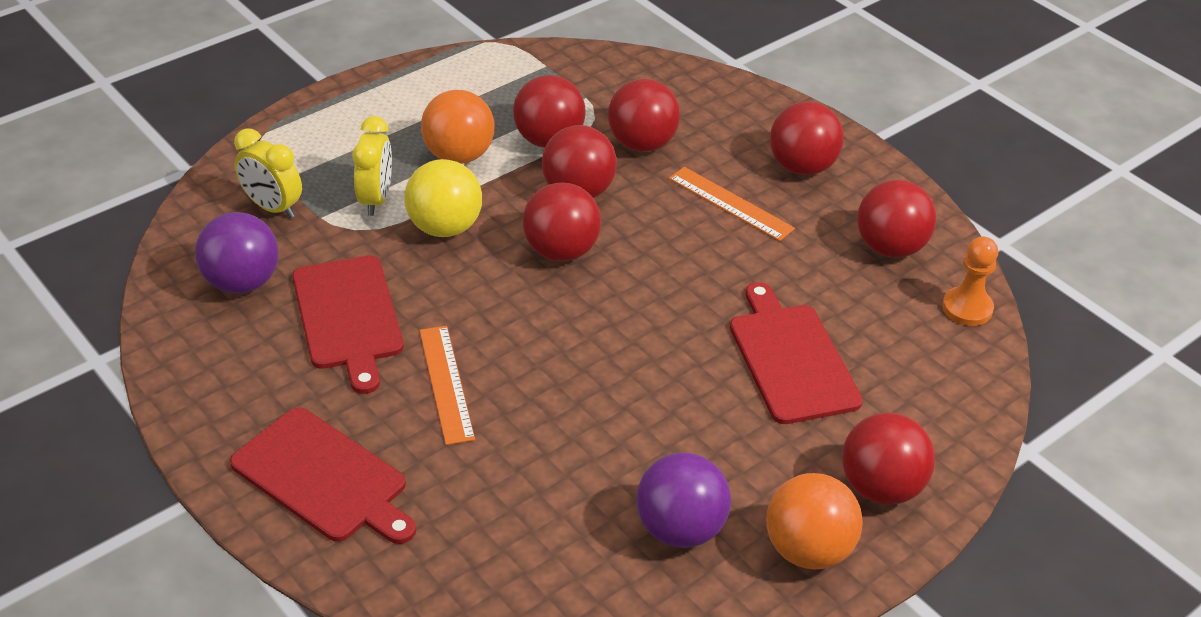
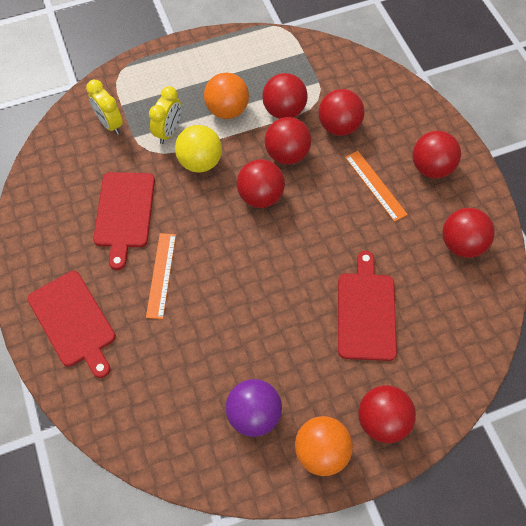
camera: 20 degrees right, 20 degrees up
purple ball [195,212,279,293] -> none
orange pawn [942,237,998,326] -> none

